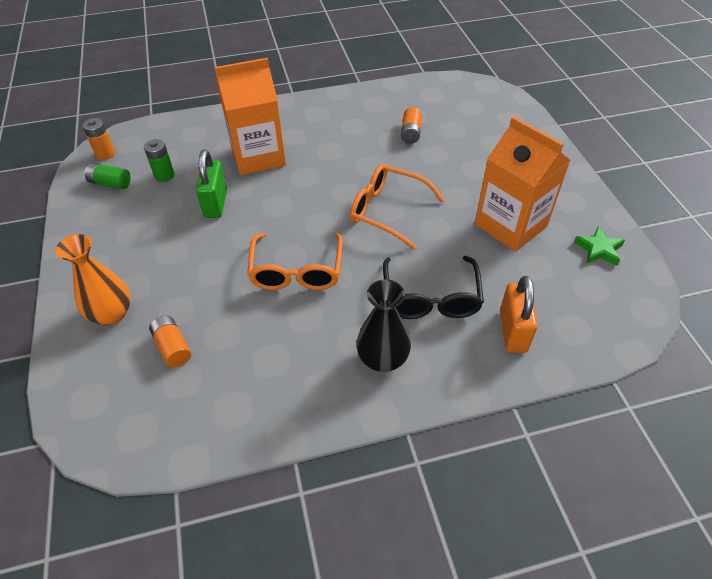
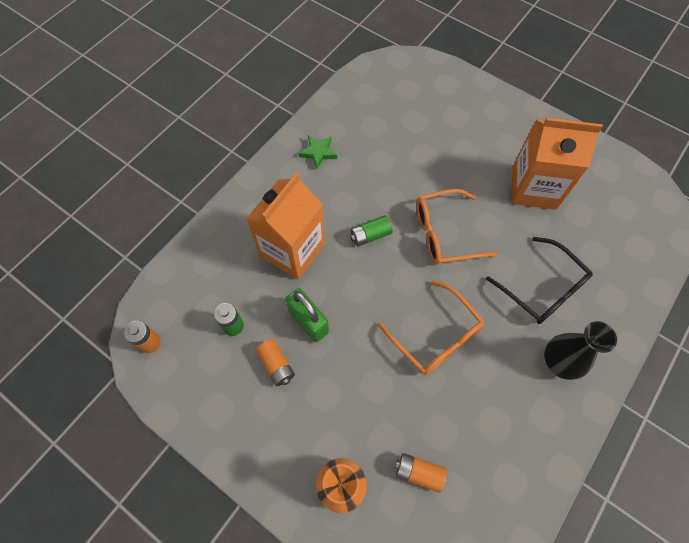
camera: 40 degrees left, 15 degrees up
green battery [85,163,131,189] -> green battery moved to [350,215,392,247]
orange battery [401,107,422,144] -> orange battery moved to [256,339,295,386]
orange padlock [500,276,538,353] -> none
green star [574,226,625,266] -> green star moved to [298,135,337,169]

